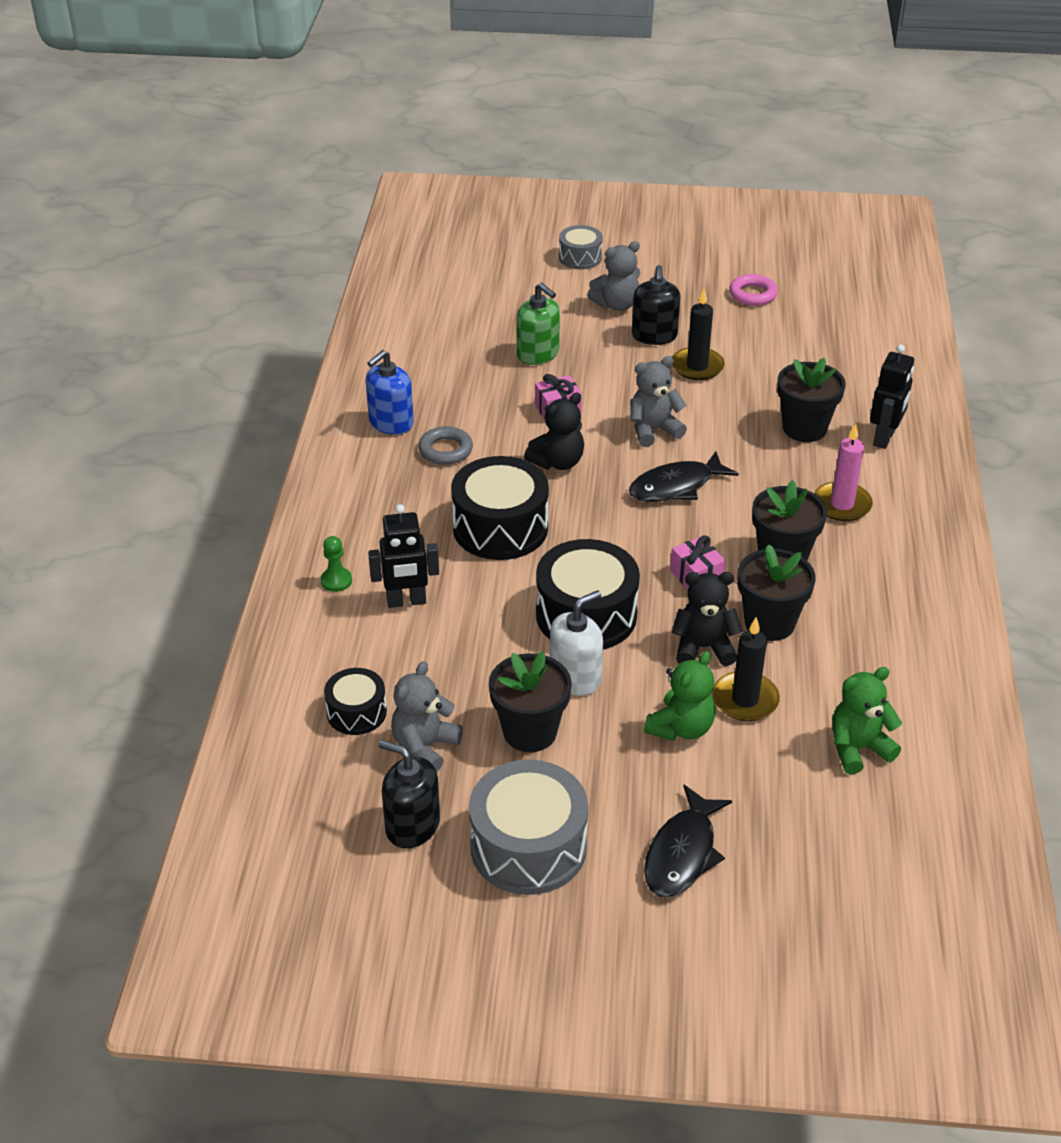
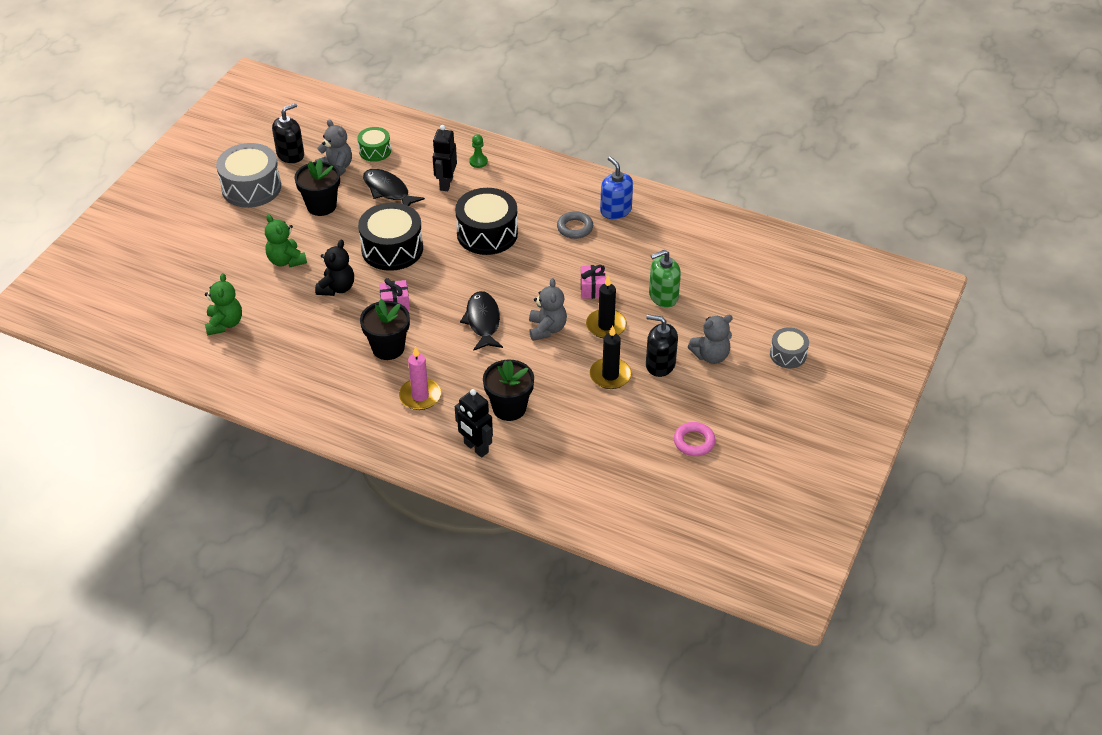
camera: 110 degrees right, 5 degrees up
black drum [324,668,387,735] -> green drum [357,127,391,162]
black teddy bear [524,392,584,470] -> none
white soap dispenser [550,590,603,695] -> none
grey teddy bear [587,241,640,311] -> grey teddy bear turned 105 degrees counterclockwise [688,315,733,364]
black fish [644,785,732,898] -> black fish moved to [363,169,425,206]
black candle [712,617,780,721] -> black candle moved to [586,276,627,338]
black flower pot [738,544,815,641] -> none

